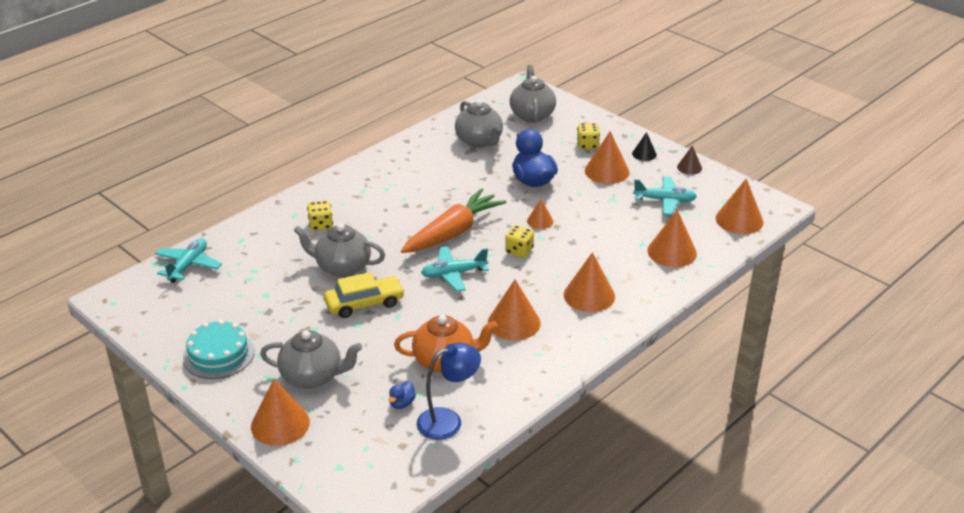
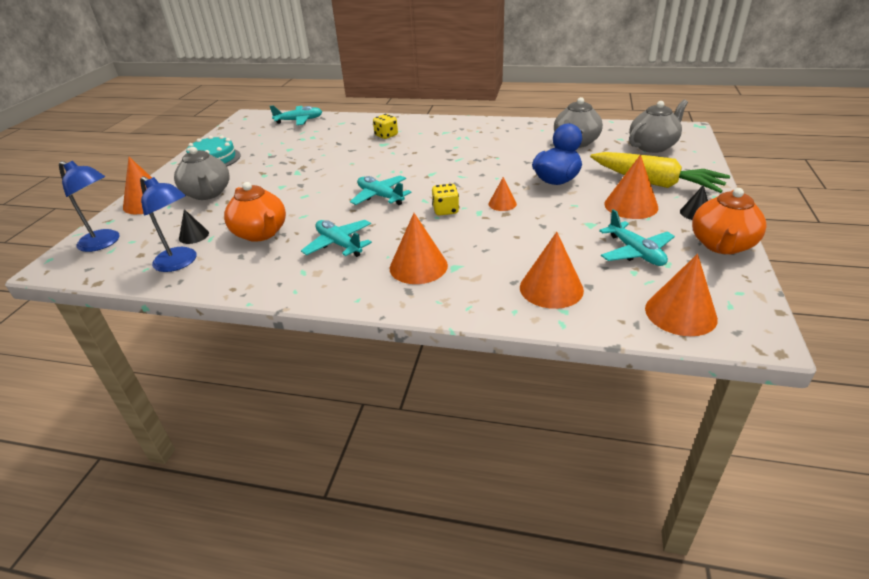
camera: 60 degrees right, 0 degrees up
grey teapot [294,224,385,277] -> none
yellow car [324,272,405,318] -> none
blue duck [388,381,416,409] -> black cone [179,209,209,244]
orange carrot [401,188,507,253] -> none
orange cone [488,279,541,341] -> turquoise plane [301,220,372,257]
yellow dice [577,123,600,149] -> yellow carrot [590,152,730,193]
brown cone [677,145,702,175] -> orange teapot [692,188,766,254]
none -> blue lamp [59,161,120,252]

